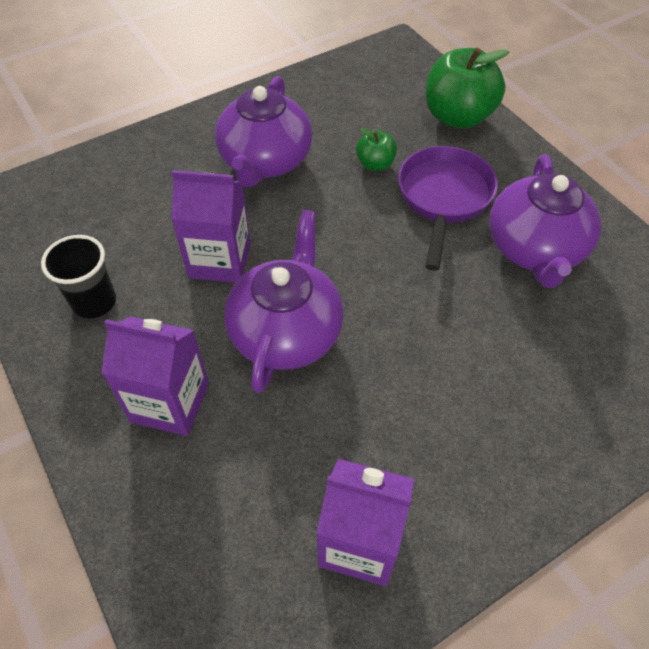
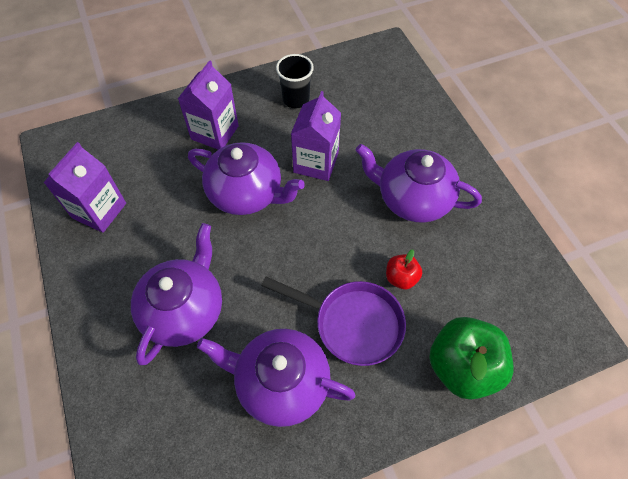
camera: 100 degrees right, 5 degrees up
green apple [356,128,397,171] -> red apple [386,249,422,289]
none -> purple teapot [131,223,222,365]

